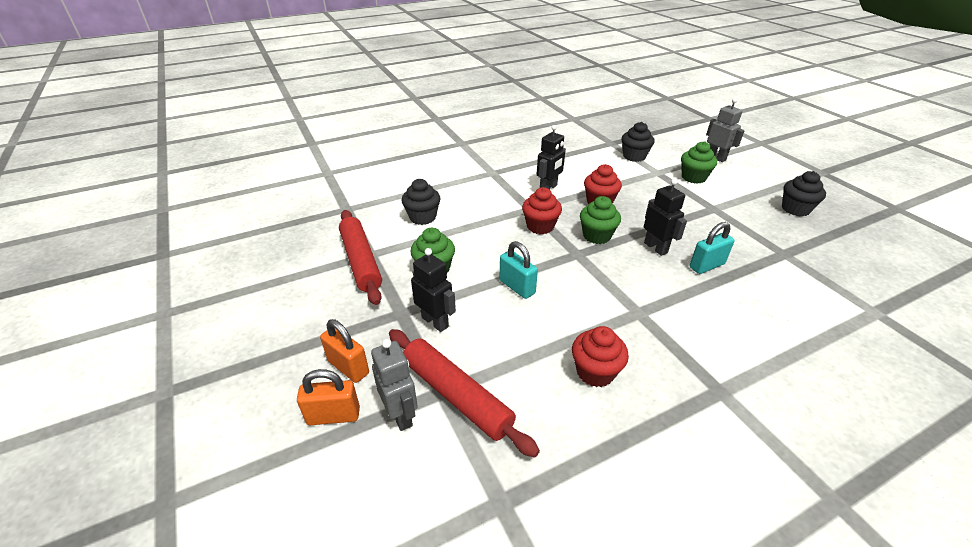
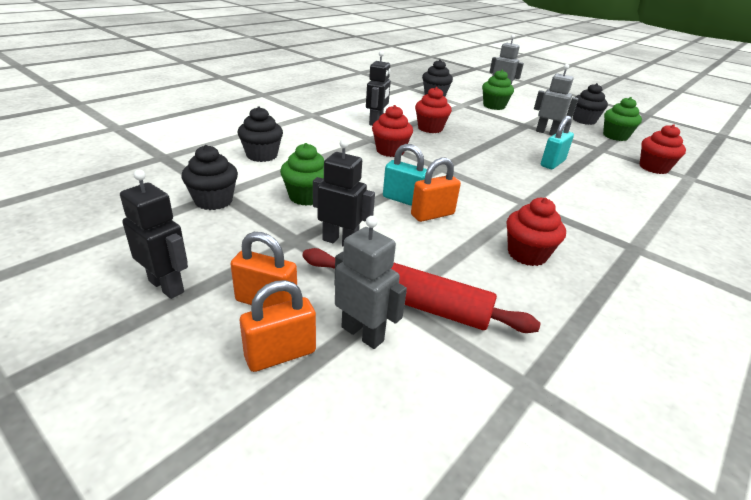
camera: 25 degrees left, 5 degrees down
red rolling pin [339,210,382,305] -> black cupcake [182,145,238,210]
green cupcake [580,196,621,244] -> green cupcake moved to [603,97,642,141]
black robot [644,179,687,256] -> black robot moved to [120,170,188,299]
none -> orange padlock [411,157,461,222]
none -> grey robot [534,64,578,135]
none -> red cupcake [639,124,686,174]

